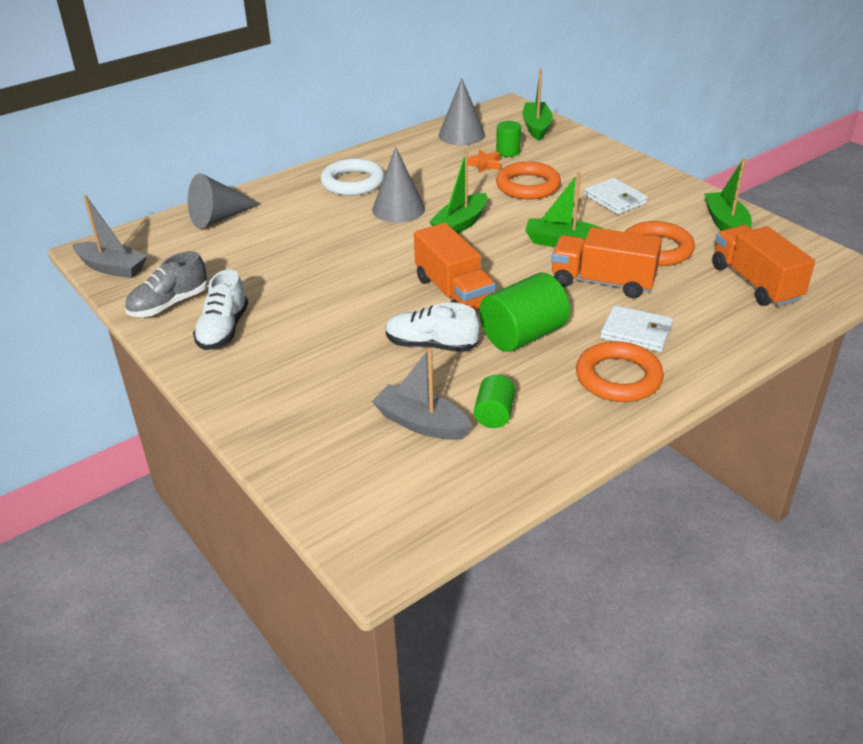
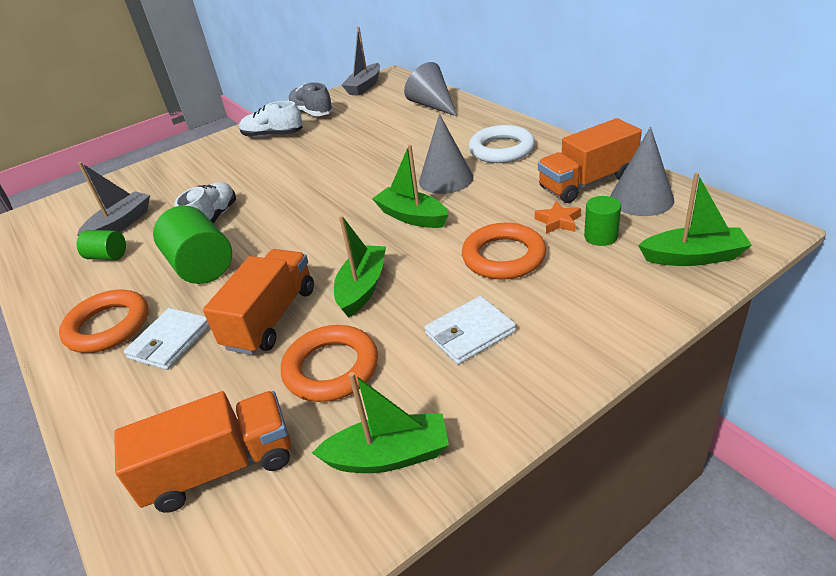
camera: 95 degrees right, 0 degrees up
orange truck [414,223,496,311] -> orange truck moved to [538,118,642,203]

